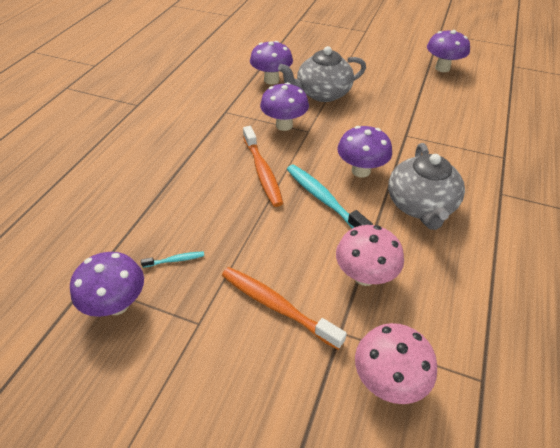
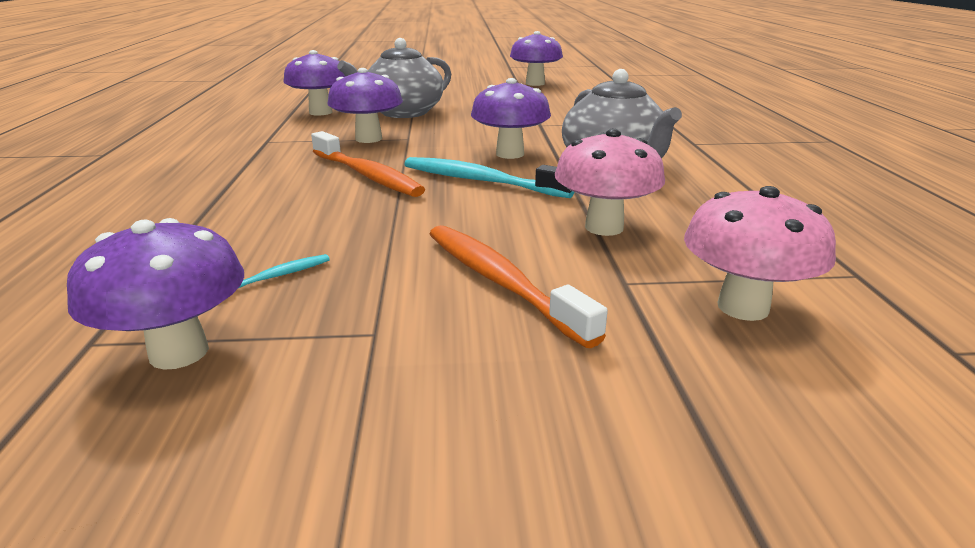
camera: 25 degrees left, 20 degrees down
orange toothbrush [222,267,347,350] -> orange toothbrush turned 45 degrees clockwise [429,225,608,348]

